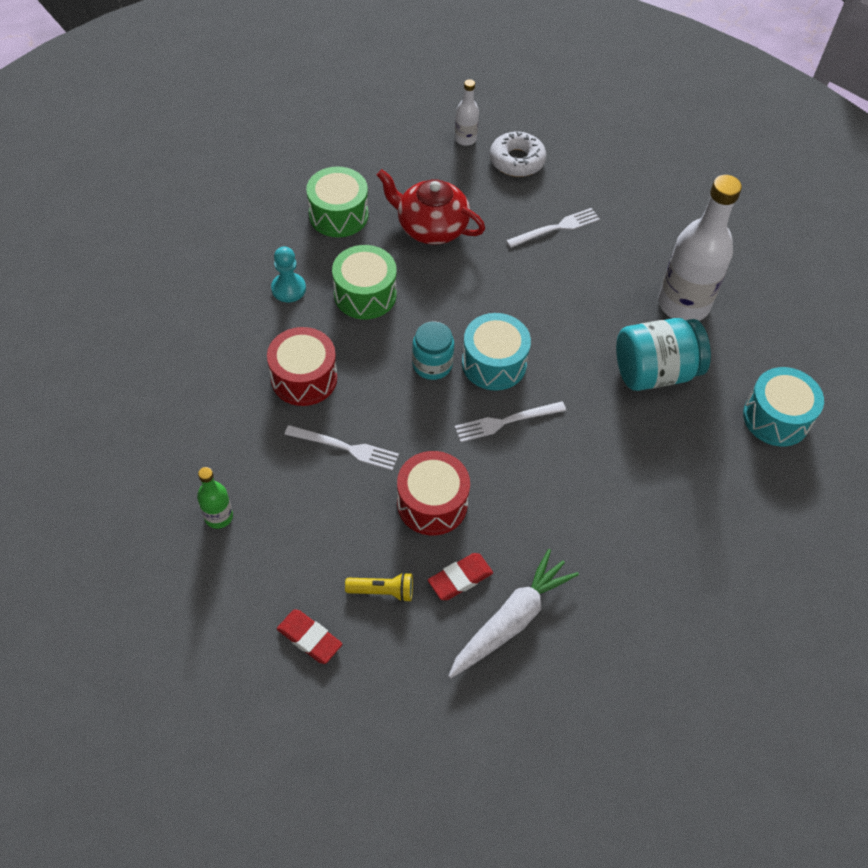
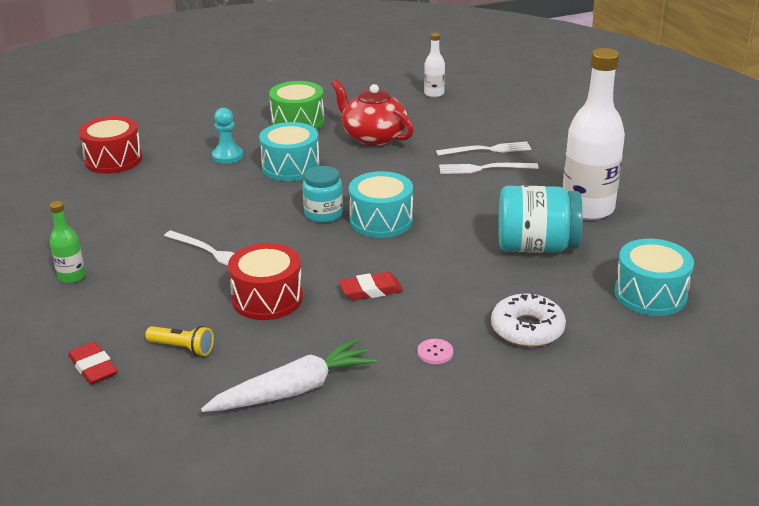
camera: 20 degrees right, 25 degrees down
red drum [267,327,337,406] -> red drum moved to [79,116,142,174]
green drum [332,245,397,319] -> turquoise drum [259,122,320,181]
red eraser [428,553,493,600] -> red eraser moved to [339,272,403,300]
white fork [455,401,566,442] -> white fork moved to [439,163,538,174]
white donut [490,131,546,177] -> white donut moved to [491,294,566,347]
none -> pink button [417,339,453,364]

